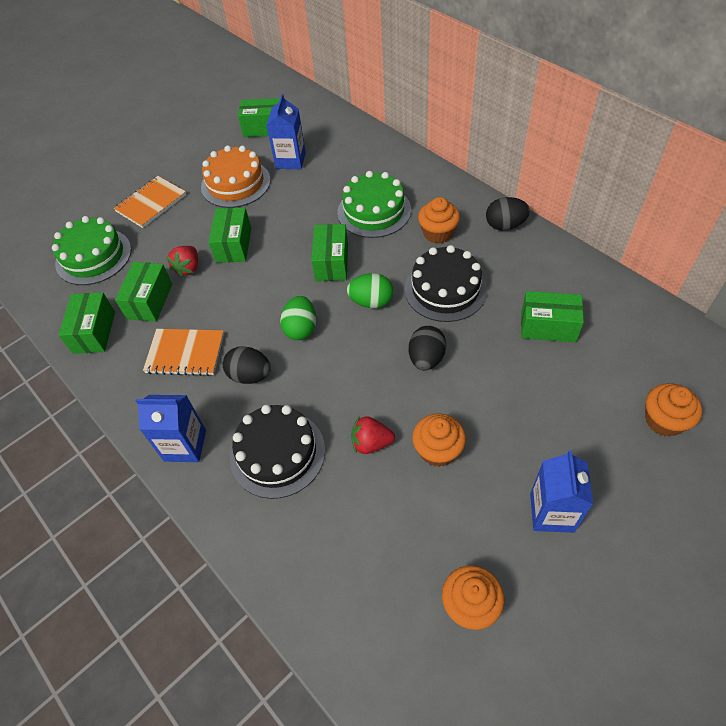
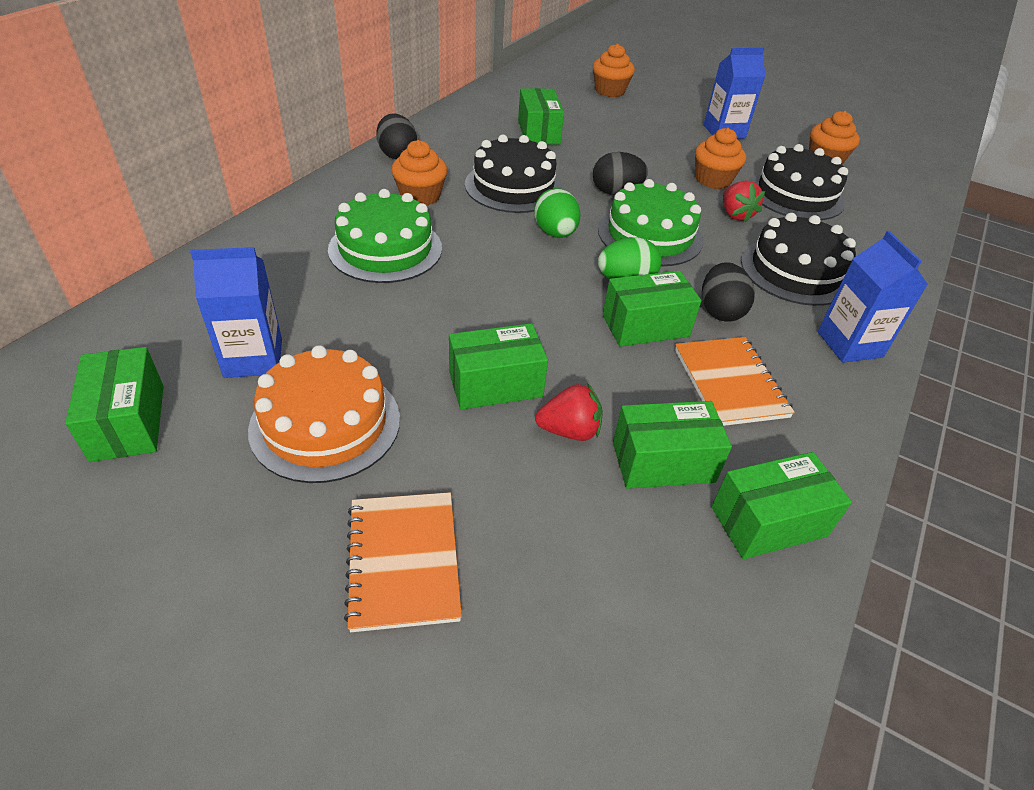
camera: 115 degrees left, 10 degrees down
green cake [52,216,131,285] -> green cake moved to [598,179,703,266]
orange notebook [114,176,186,228] -> orange notebook turned 60 degrees clockwise [344,492,462,632]
green box [311,224,348,281] -> green box moved to [603,271,701,347]
none -> black cake [750,144,848,220]

